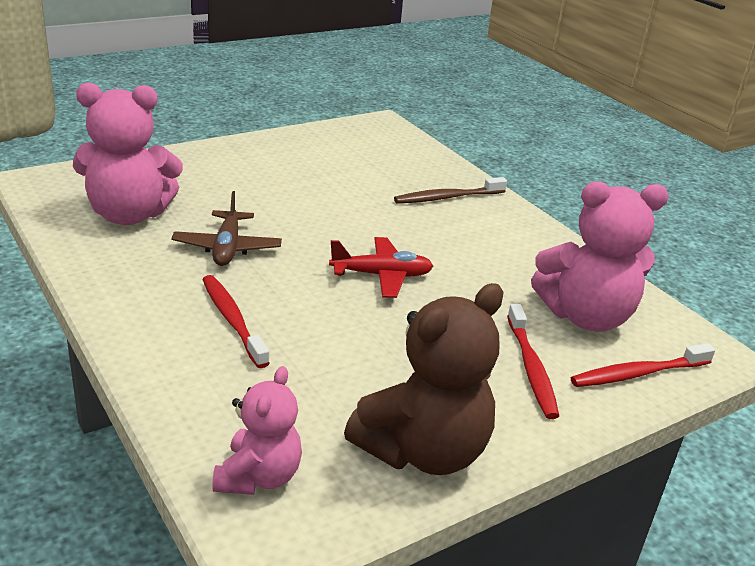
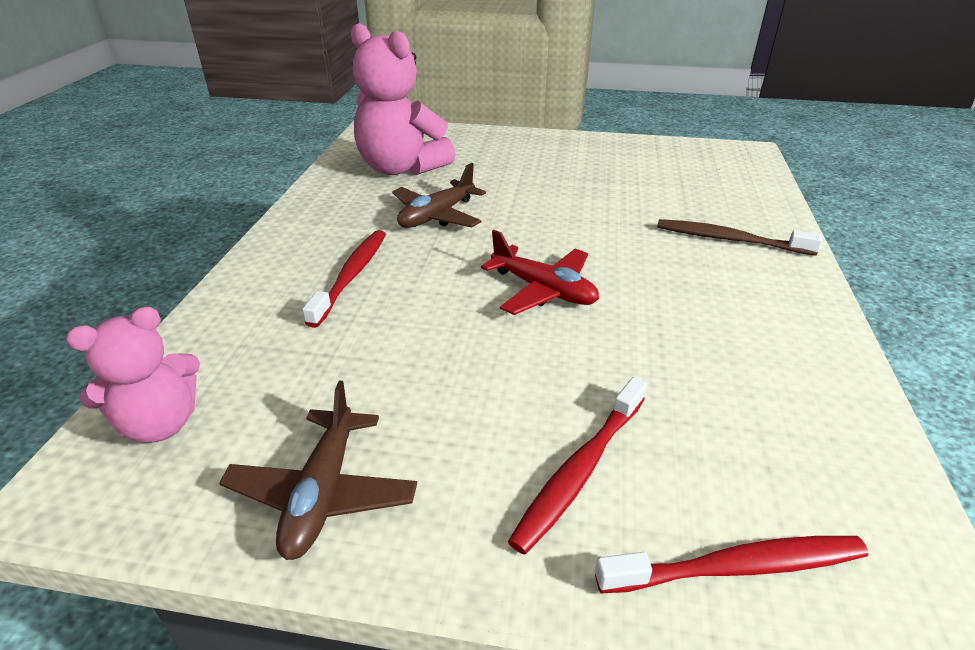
camera: 45 degrees right, 5 degrees up
brown teddy bear [344,283,503,475] -> brown plane [219,381,417,560]
pink teddy bear [531,181,669,332] -> none
red toothbrush [571,343,715,387] -> red toothbrush turned 150 degrees clockwise [595,536,869,593]

